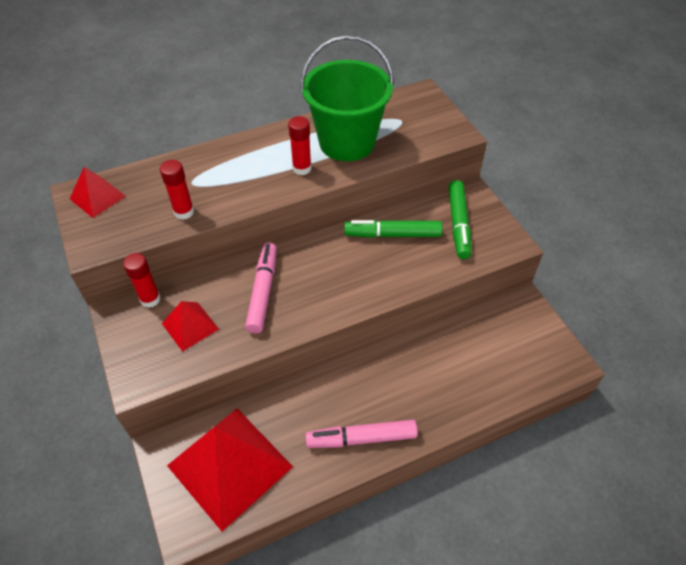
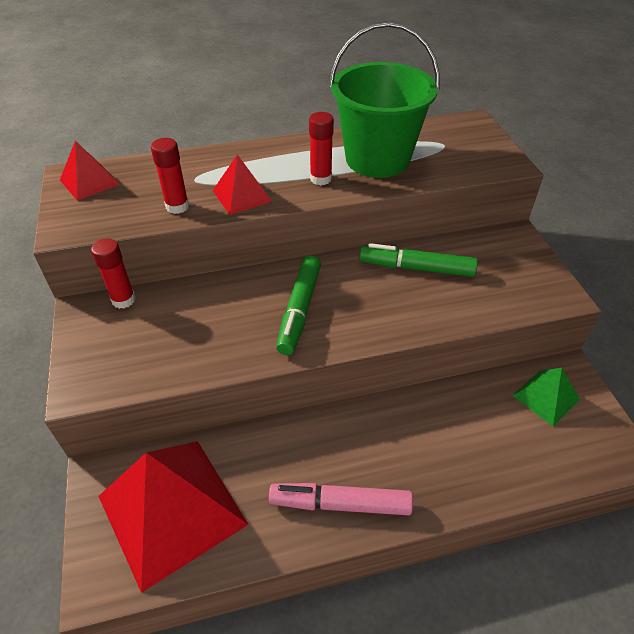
camera: 10 degrees right, 5 degrees down
red pyramid [162,301,219,352] -> red pyramid moved to [213,154,272,215]
pink marker [245,242,277,333] -> none
green marker [448,180,471,259] -> green marker moved to [276,255,321,355]
none -> green pyramid [512,368,580,426]

